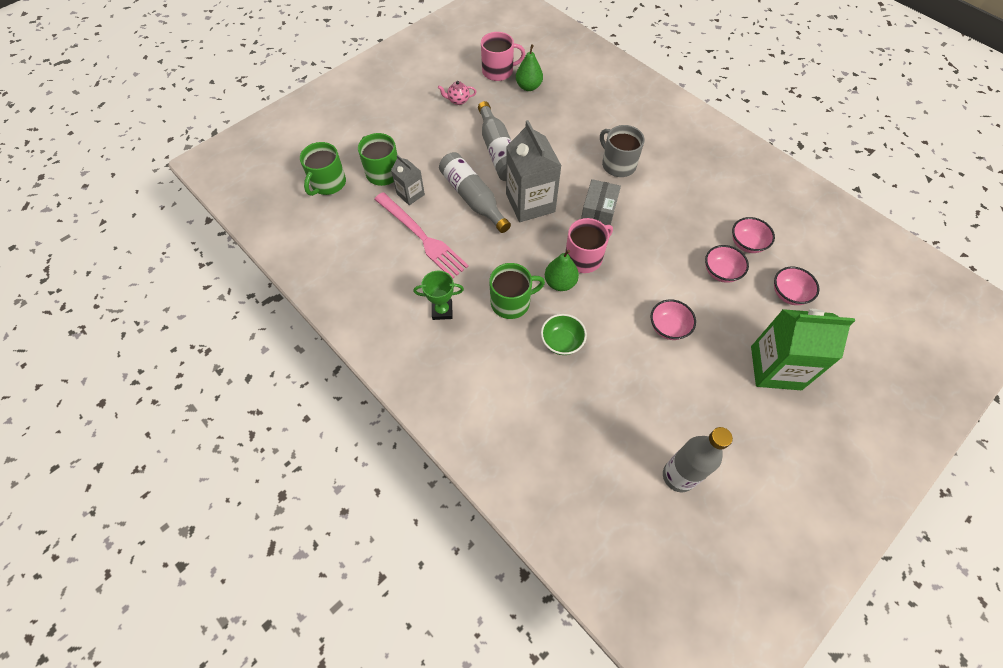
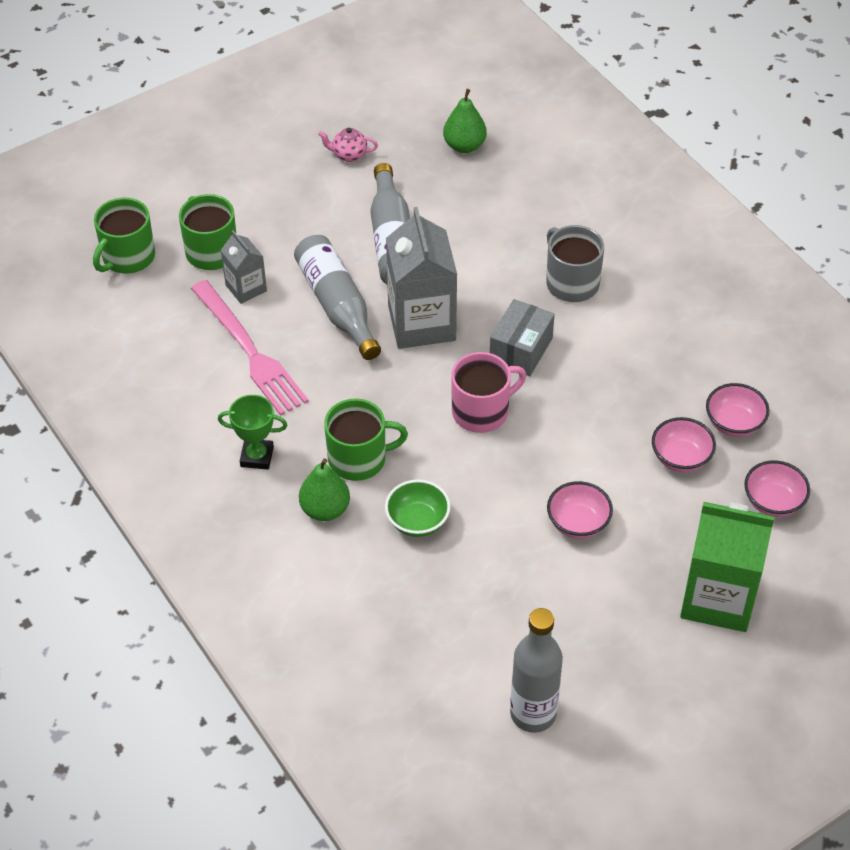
camera: 10 degrees right, 10 degrees down
pink mug [481,32,525,81] -> none
green pear [545,250,579,291] -> green pear moved to [299,459,350,521]

